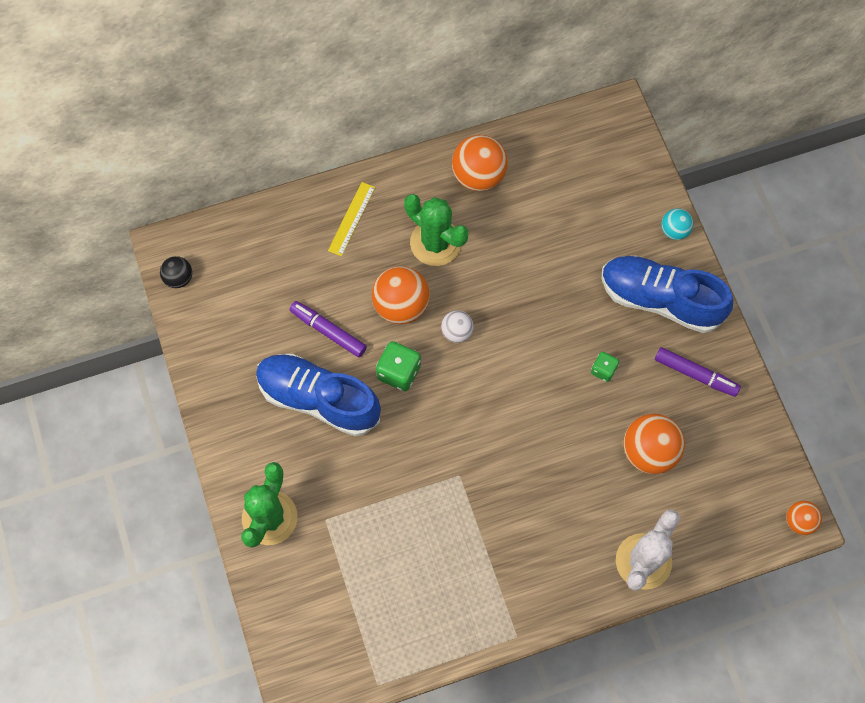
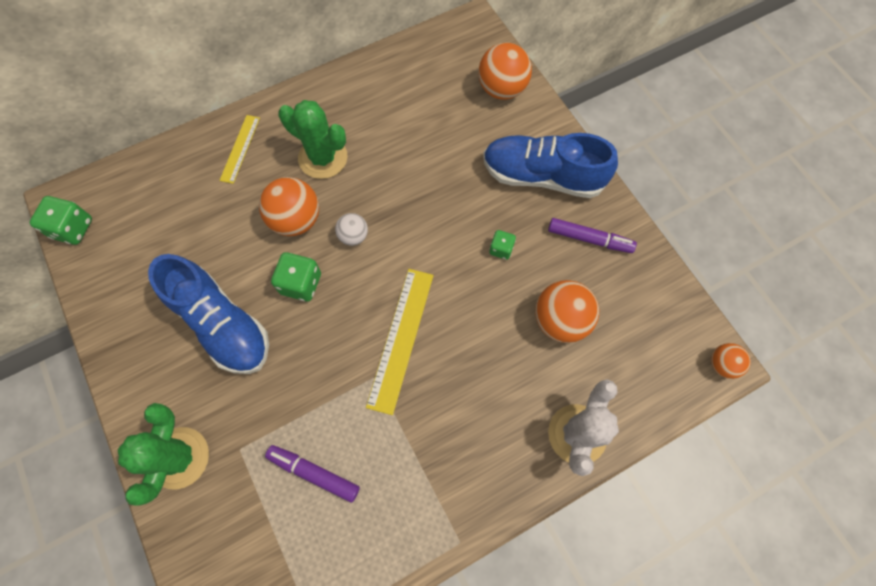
camera: 10 degrees left, 0 degrees up
black ball [160,256,192,288] -> green dice [30,196,92,245]
blue shoe [256,354,381,436] -> blue shoe turned 150 degrees counterclockwise [148,254,269,374]
purple marker [290,301,367,358] -> purple marker moved to [265,445,360,503]
orange ball [452,135,508,191] -> orange ball moved to [478,43,532,100]
turquoise ball [661,208,693,240] -> none
none -> yellow ruler [366,269,434,415]

